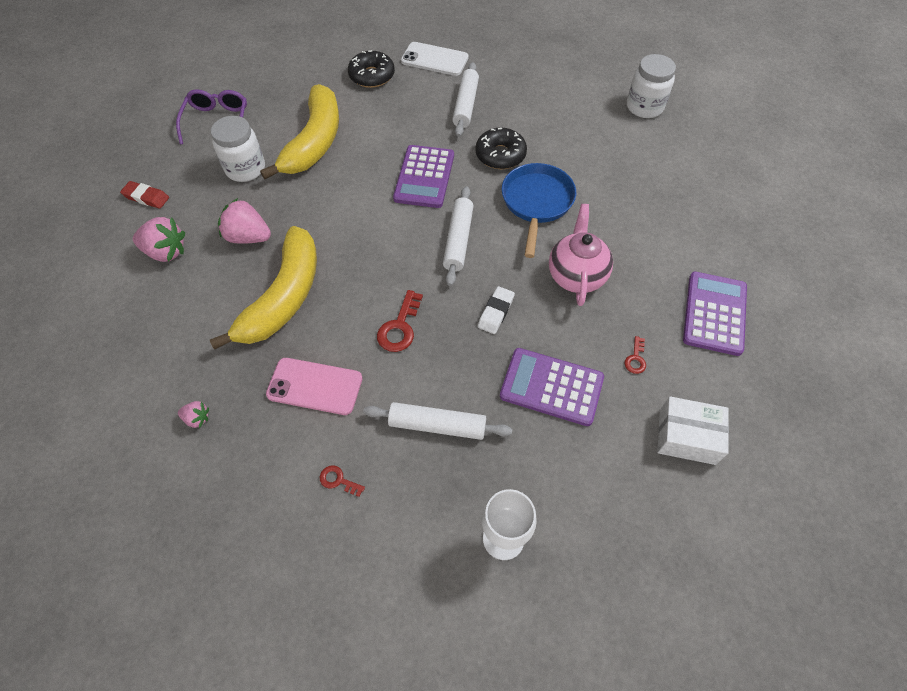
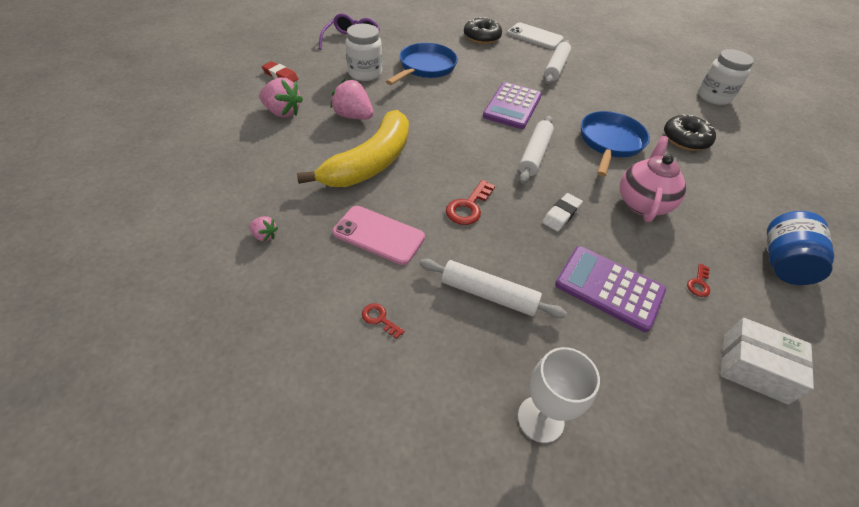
camera: 10 degrees right, 10 degrees down
yellow banana [260,84,339,179] -> blue pan [386,43,458,85]
black donut [475,128,527,169] -> black donut moved to [664,114,716,151]
purple calculator [683,272,747,356] -> blue jar [767,211,834,285]

